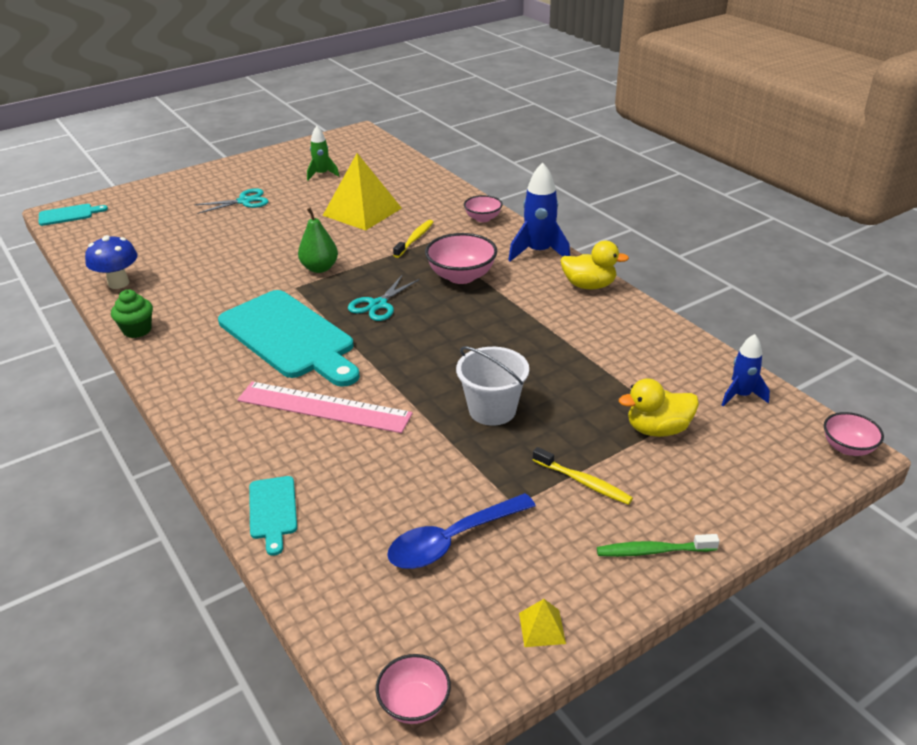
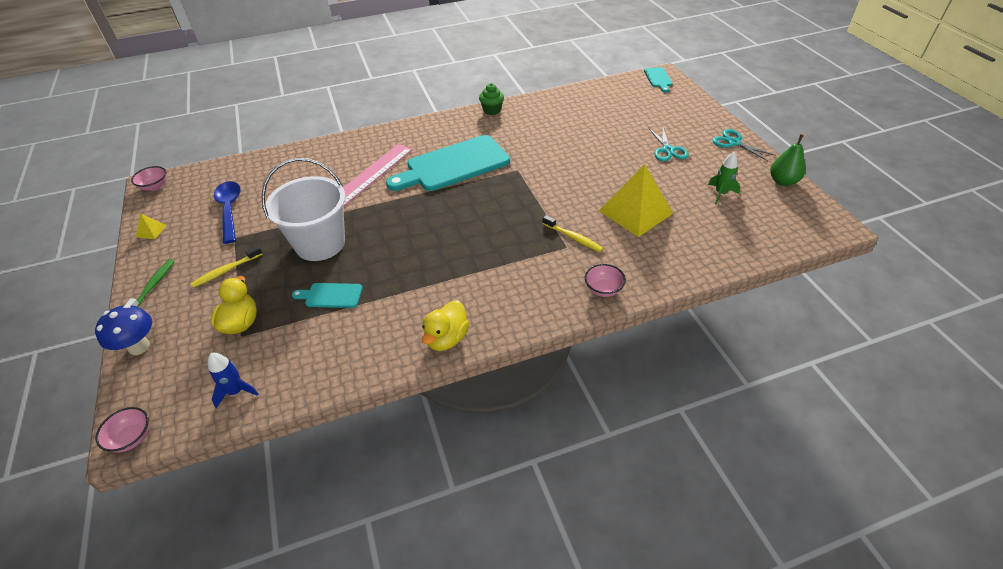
camera: 105 degrees right, 10 degrees up
blue mushroom [85,235,138,289] -> blue mushroom moved to [95,304,152,355]
turquoise cutting board [249,476,297,556] -> turquoise cutting board moved to [292,283,363,308]
green pear [298,208,338,273] -> green pear moved to [770,134,805,186]
turquoise scissors [348,274,420,321] -> turquoise scissors moved to [712,129,776,161]
pink bowl [425,233,497,284] -> none
white bucket [456,346,529,426] -> white bucket [261,158,346,261], size x1.51
blue rocket [508,162,570,261] -> none

